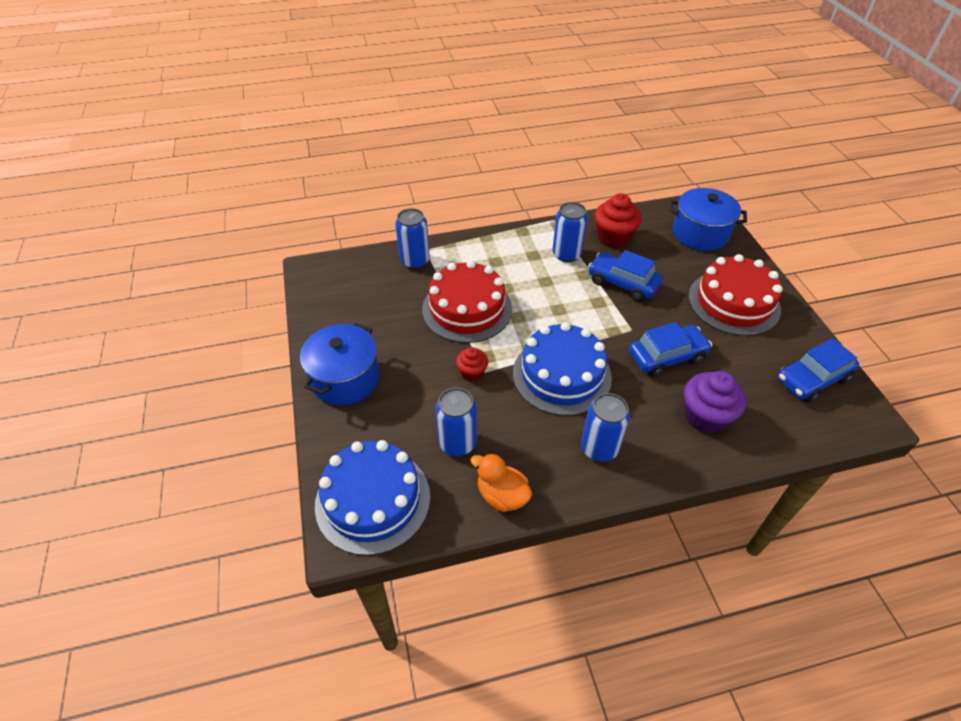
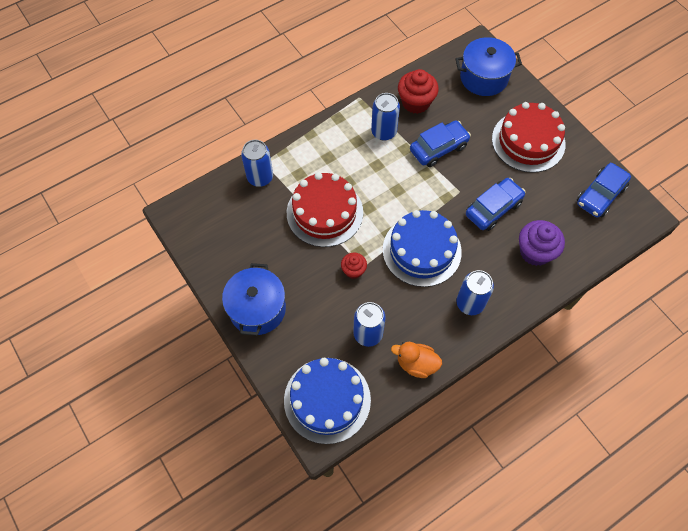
camera: 20 degrees left, 15 degrees up
blue car [588,250,663,302] -> blue car turned 135 degrees clockwise [410,120,471,167]

